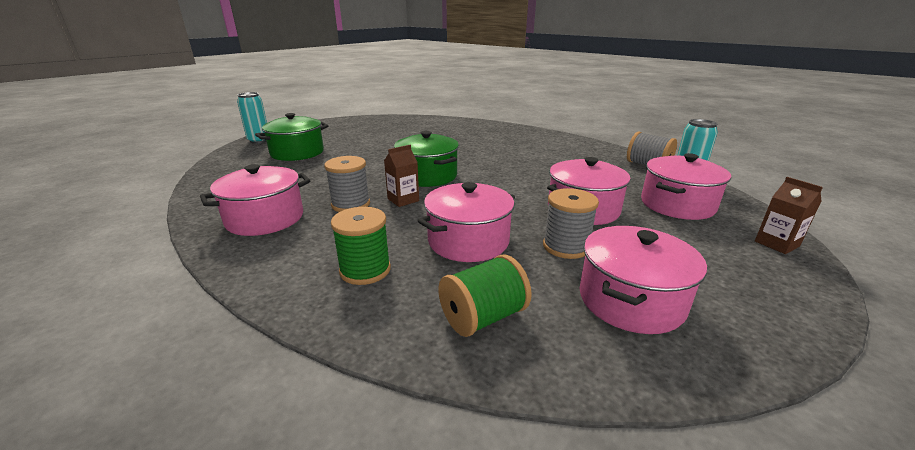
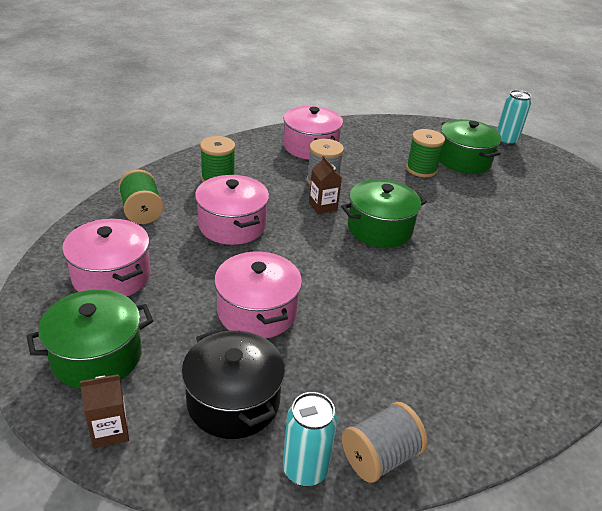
camera: 100 degrees right, 10 degrees up
grey spool [543,188,599,259] -> none
pink pot [641,153,731,220] -> black pot [181,329,285,439]
none -> green pot [27,289,153,389]
none -> green spool [406,129,445,177]

